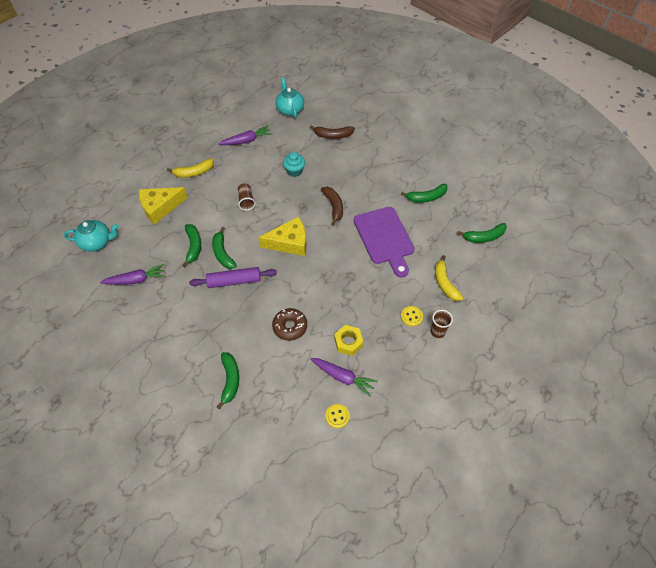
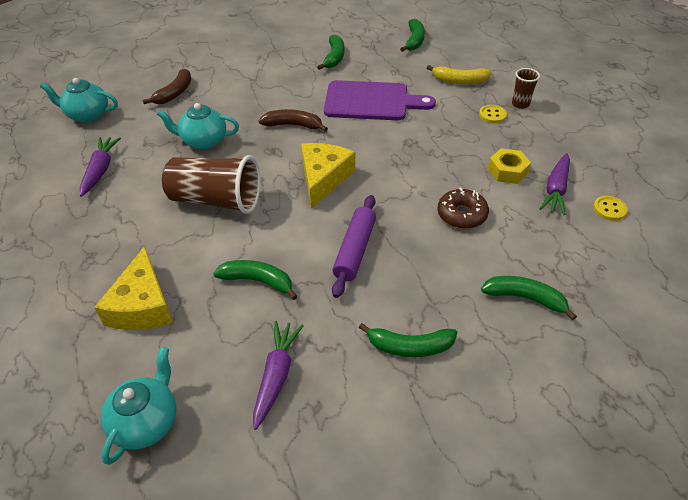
camera: 65 degrees left, 10 degrees down
yellow banana [167,158,214,178] -> none
green banana [212,227,237,269] -> green banana moved to [359,323,457,357]
brown cup [238,183,256,211] -> brown cup [162,155,261,214], size x2.07
turquoise cupcake [283,152,305,177] -> turquoise teapot [157,103,239,149]
purple carrot [310,358,378,396] -> purple carrot turned 150 degrees clockwise [539,153,570,215]

